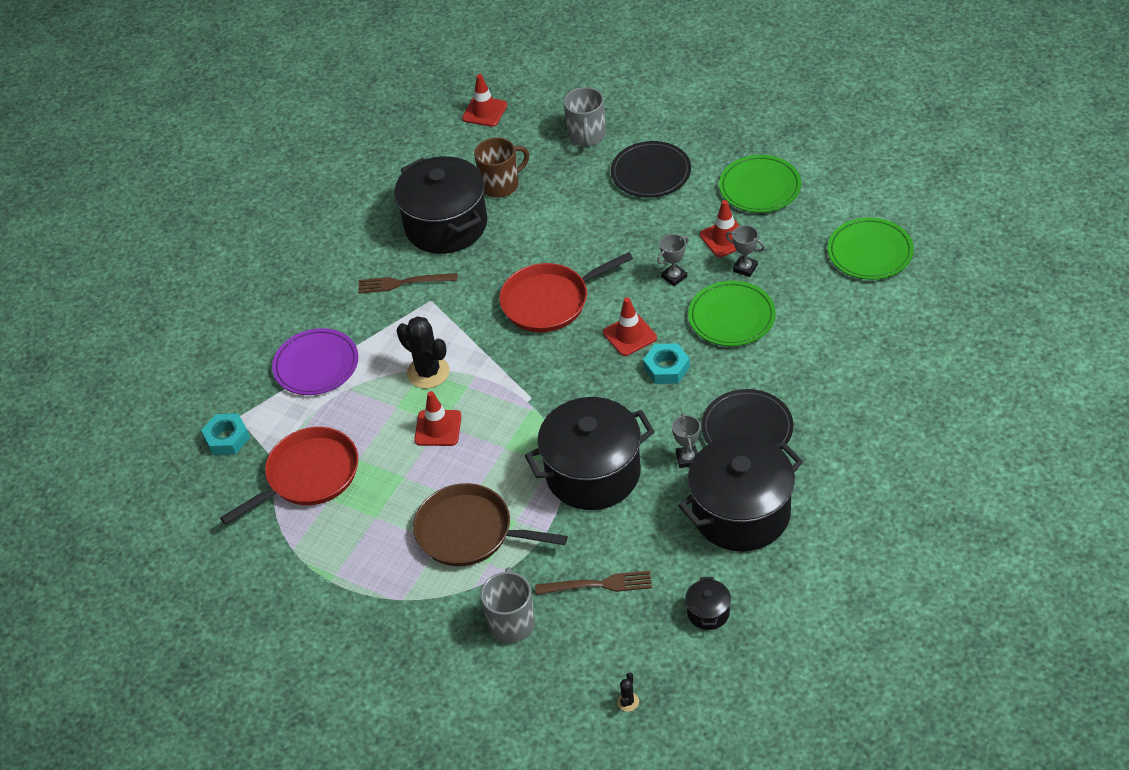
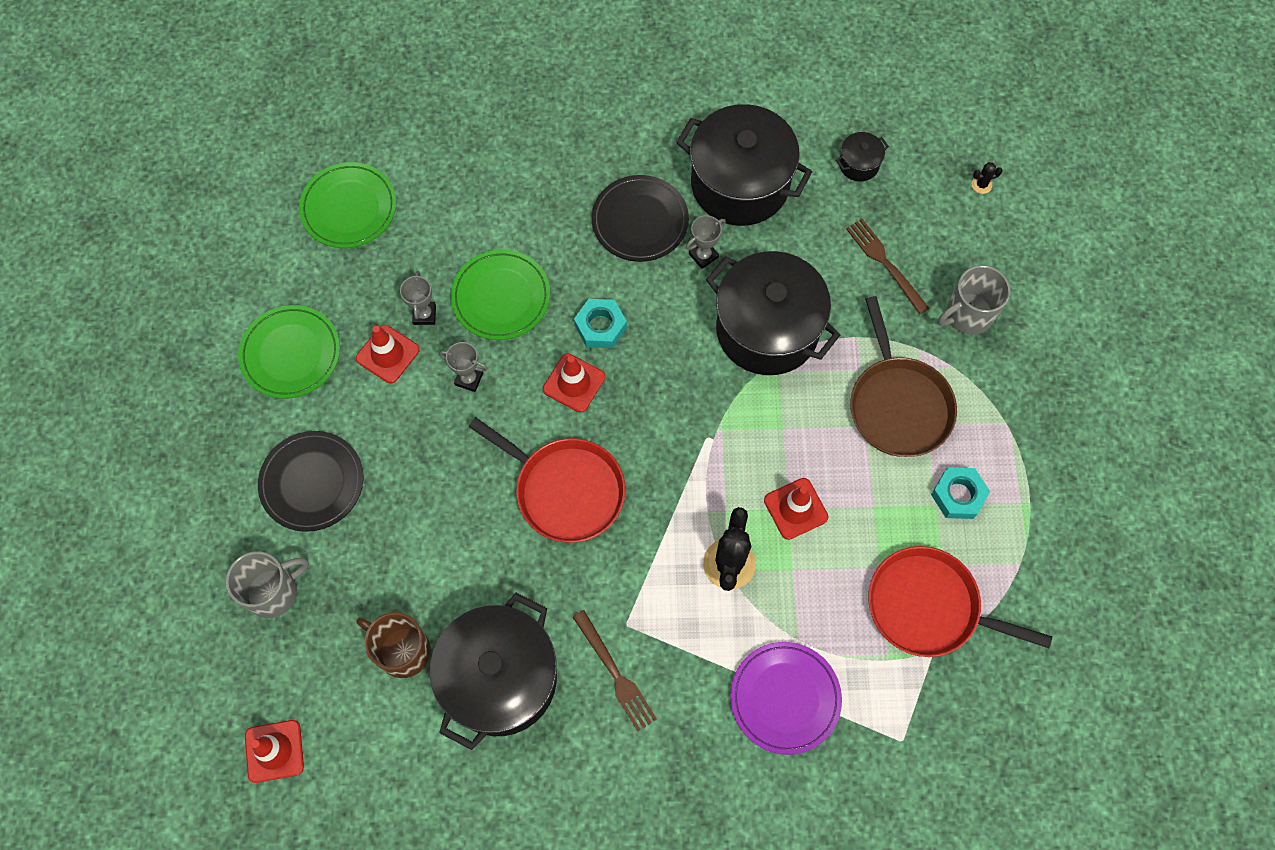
camera: 125 degrees left, 20 degrees up
turquoise nut [201,413,250,455] -> turquoise nut moved to [931,467,990,519]

